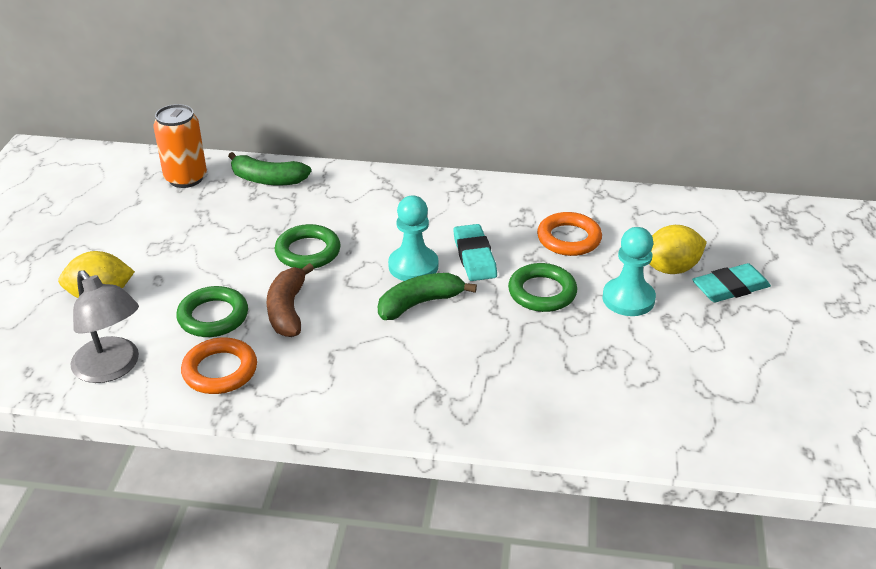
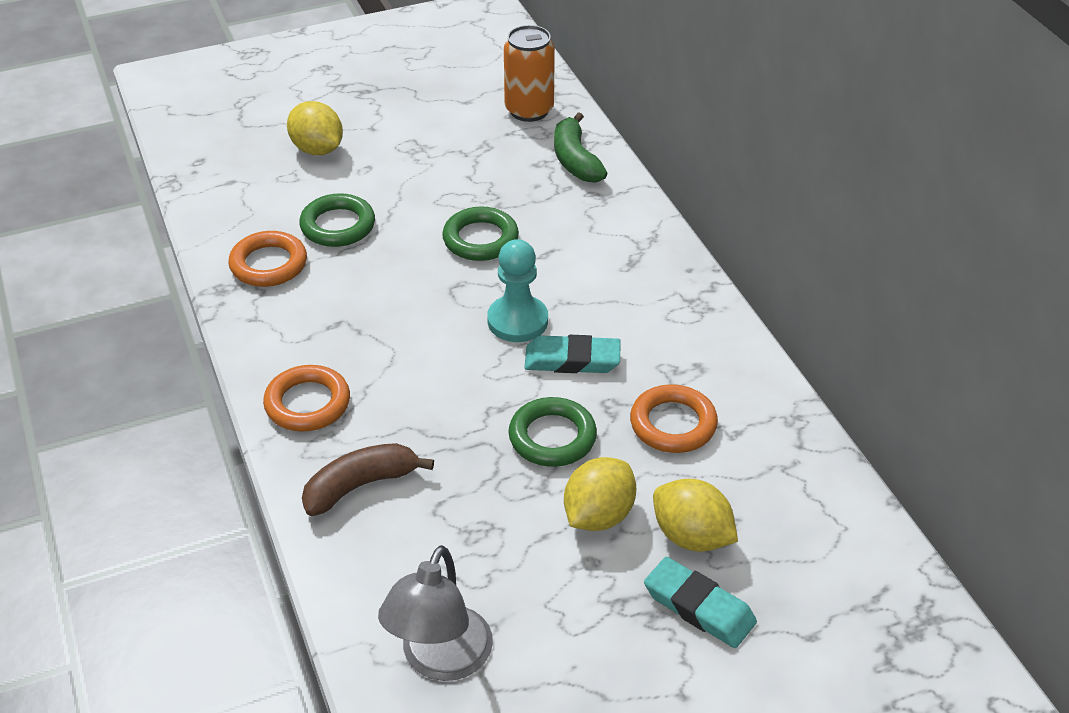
camera: 60 degrees right, 5 degrees up
grey lamp [70,270,139,383] -> grey lamp moved to [378,545,493,681]
brown banana [267,263,314,337] -> brown banana moved to [302,443,434,516]
green banana [378,273,477,320] -> none
turquoise eraser [453,224,497,281] -> turquoise eraser turned 45 degrees clockwise [524,335,621,373]
turquoise pawn [602,227,656,316] -> yellow lemon [564,457,636,531]
none -> orange ring [263,365,350,432]

